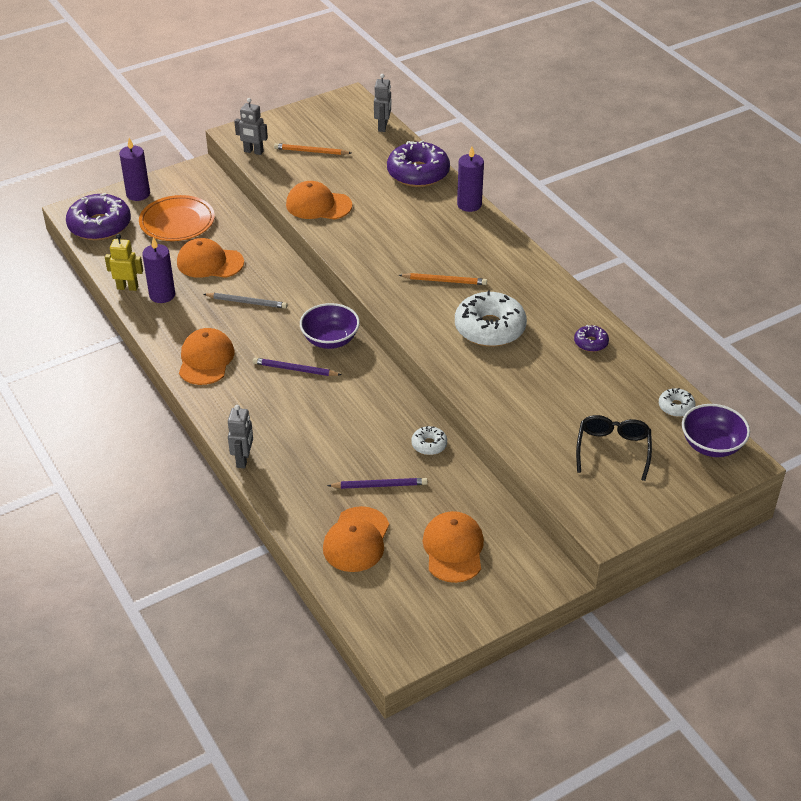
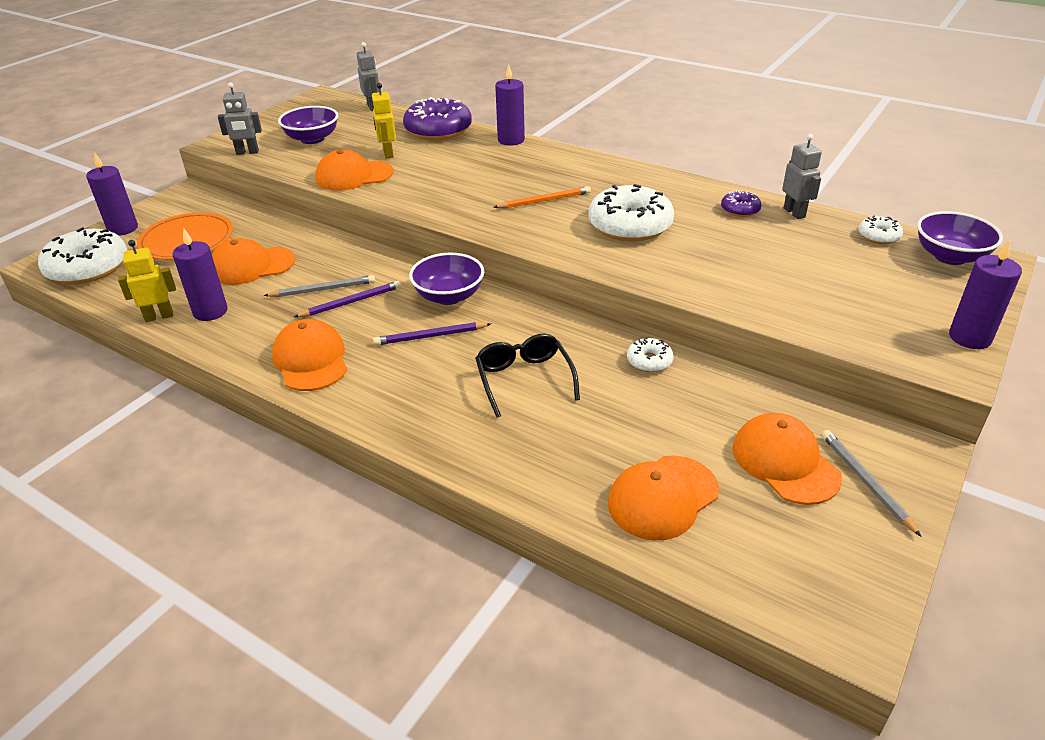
camera: 25 degrees left, 5 degrees down
purple donut [66,193,131,241] -> white donut [38,227,127,285]
grey robot [228,405,253,468] -> grey robot moved to [782,134,822,219]
orange pencil [274,143,351,155] -> purple bowl [278,106,338,144]
orange cap [323,506,389,572] -> orange cap turned 60 degrees clockwise [608,455,719,541]
purple pencil [327,478,428,489] -> purple pencil moved to [294,281,401,317]
black glasses [576,415,652,481] -> black glasses moved to [475,334,580,418]
none -> yellow robot [371,83,396,158]
none -> grey pencil [822,430,922,537]
none -> purple candle [949,239,1022,349]

